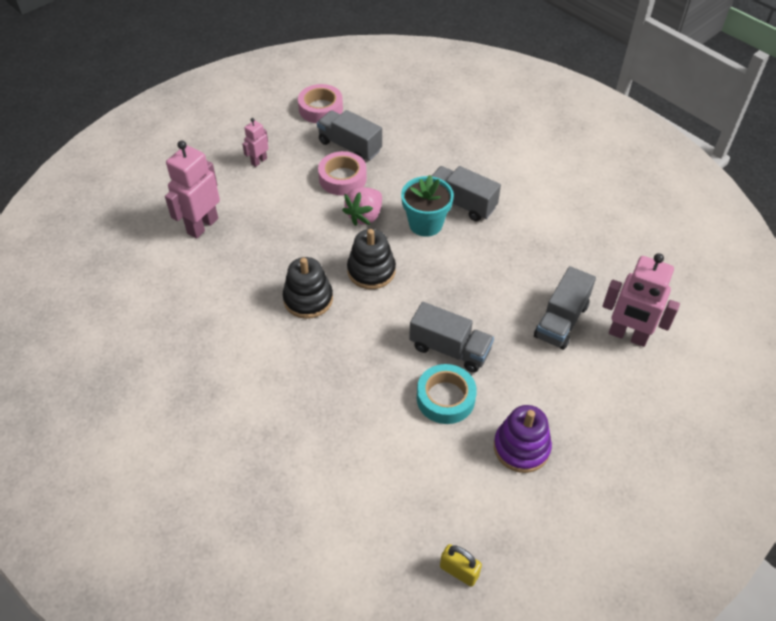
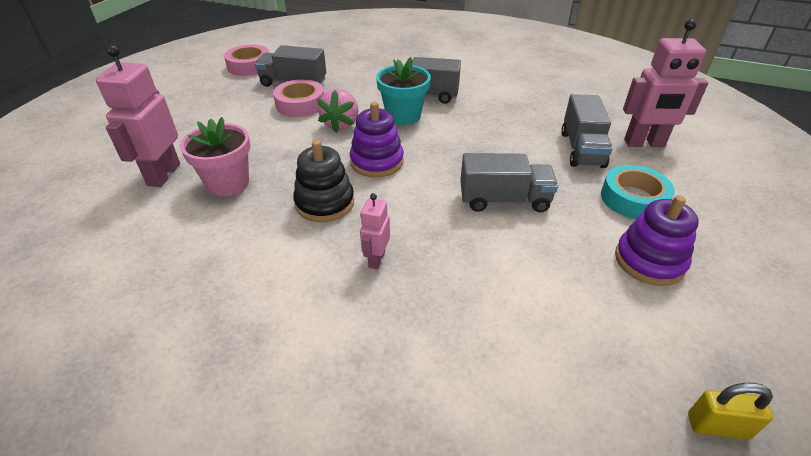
camera: 25 degrees left, 10 degrees down
pink robot [242,118,269,167] -> pink robot moved to [360,193,390,269]
black stacking toy [347,229,396,289] -> purple stacking toy [350,102,404,178]
turquoise tape [417,364,477,424] -> turquoise tape moved to [601,165,675,219]
none -> pink flower pot [180,117,250,196]

